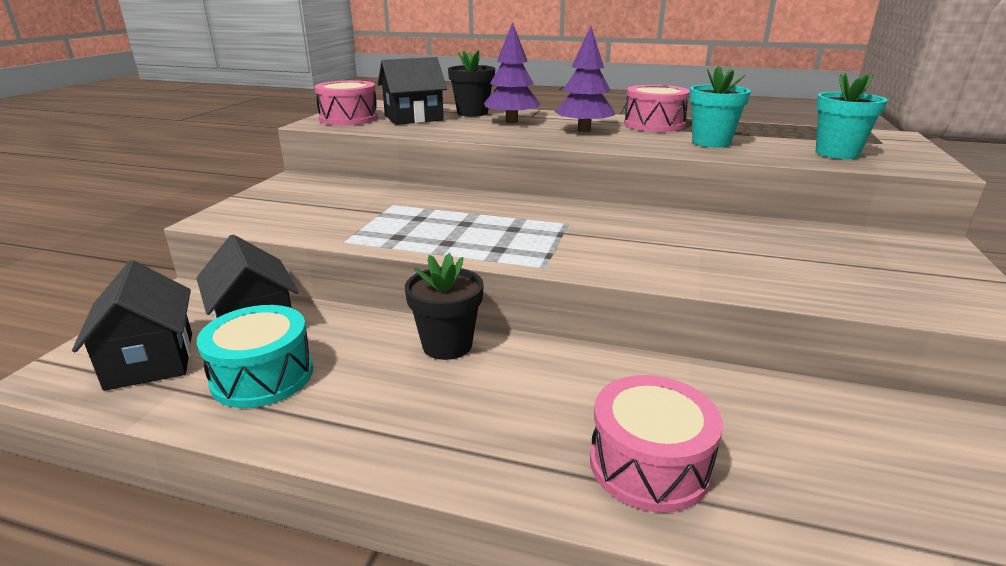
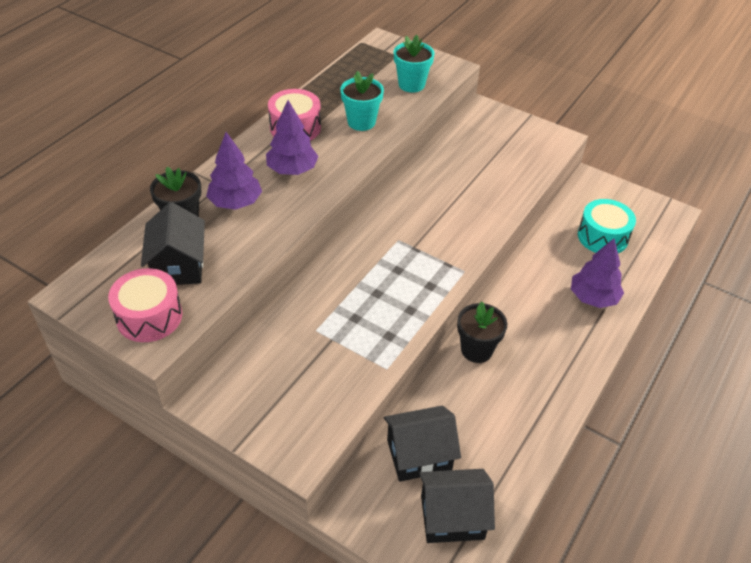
camera: 75 degrees left, 20 degrees up
turquoise drum [197,305,313,408] -> turquoise drum moved to [578,199,636,253]
pink drum [590,375,723,513] -> purple tree [571,238,624,308]

